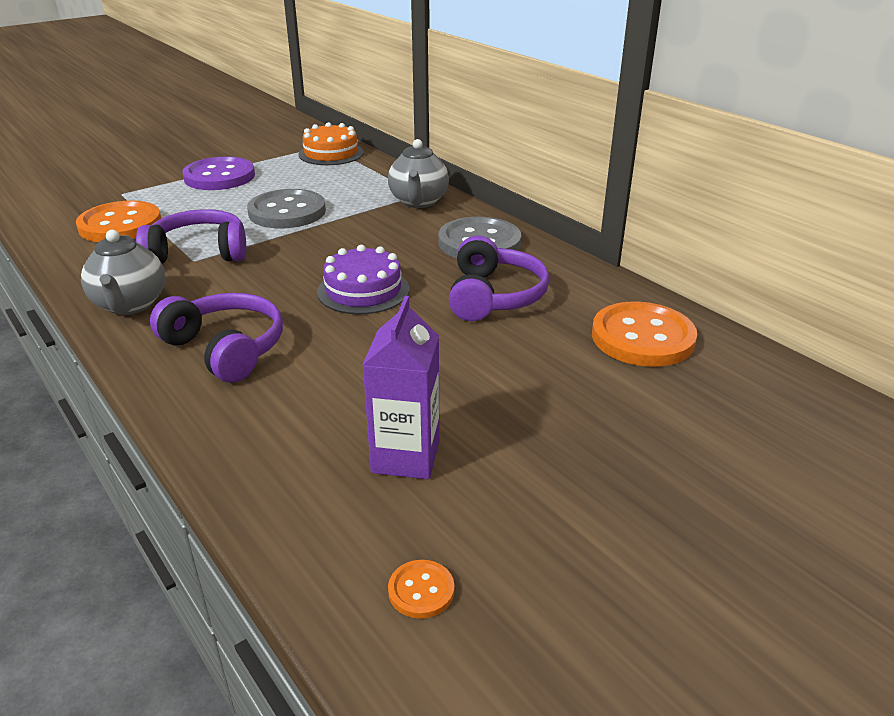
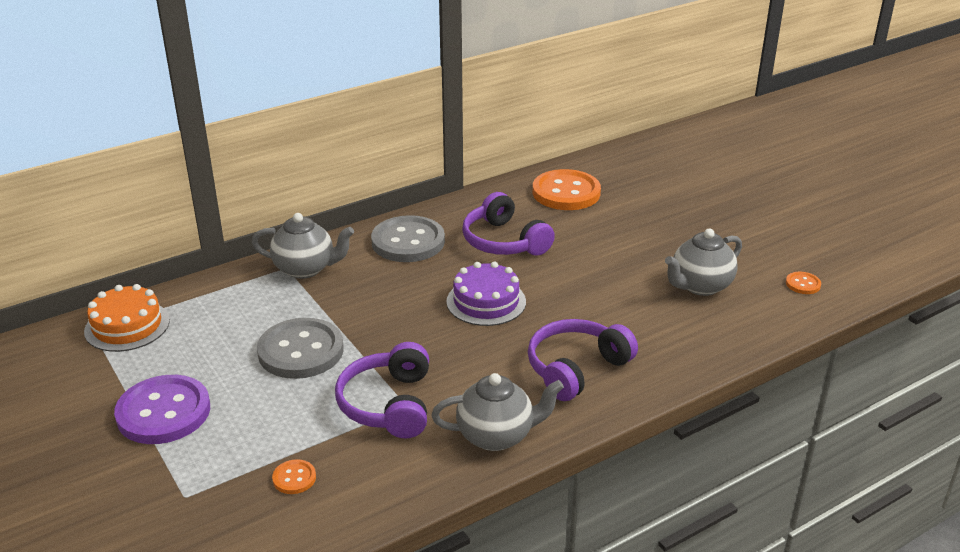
camera: 85 degrees left, 0 degrees up
orange button [76,201,161,242] -> orange button [272,459,316,494], size x0.44
purple carton [363,296,440,479] -> grey teapot [665,229,742,296]
purple headphones [449,235,550,321] -> purple headphones turned 135 degrees counterclockwise [462,192,555,256]

